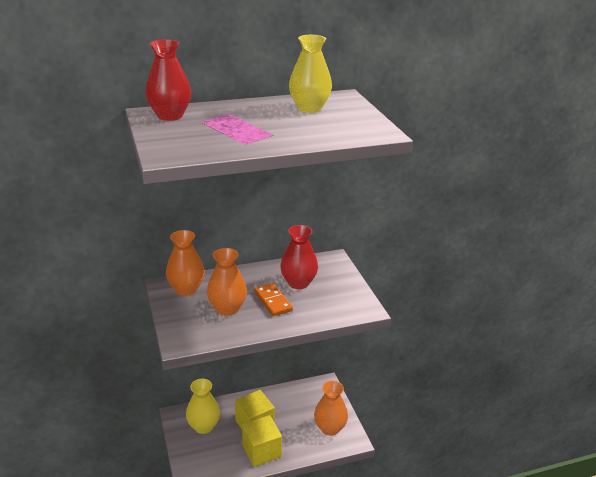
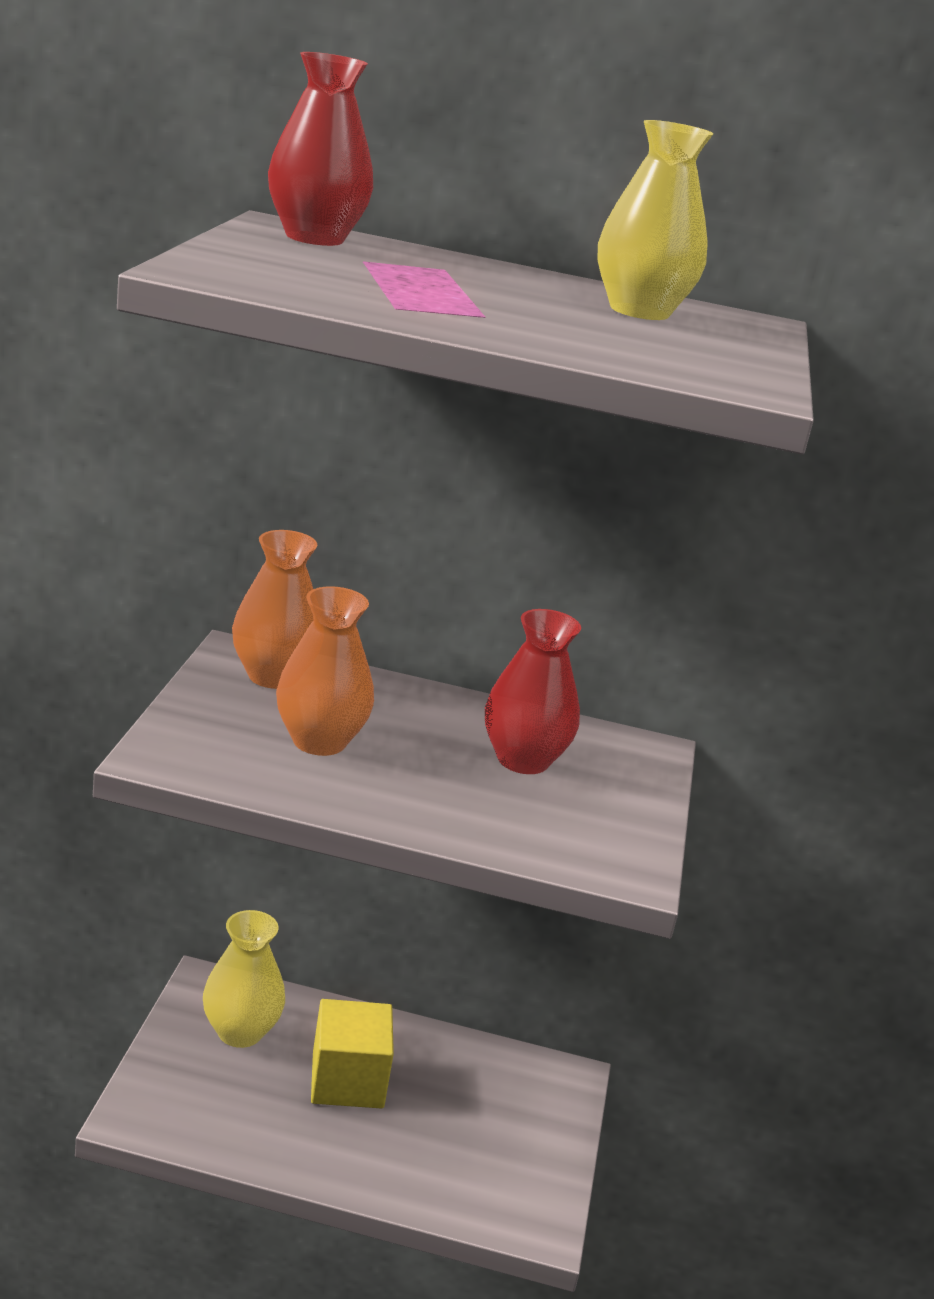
camera: 25 degrees right, 5 degrees down
yellow cube [242,415,282,467] -> none
orange domino [254,283,293,316] -> none
orange vase [314,381,348,436] -> none

